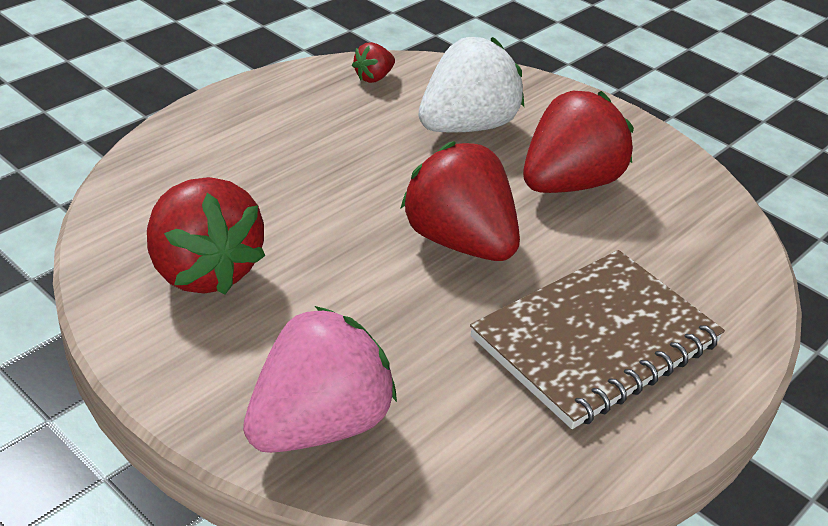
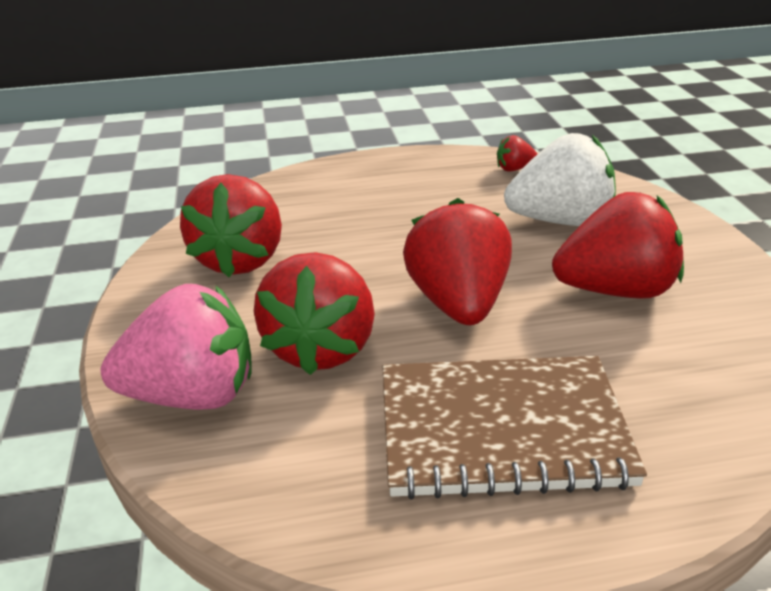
camera: 40 degrees right, 5 degrees down
none -> red strawberry [254,252,375,375]

